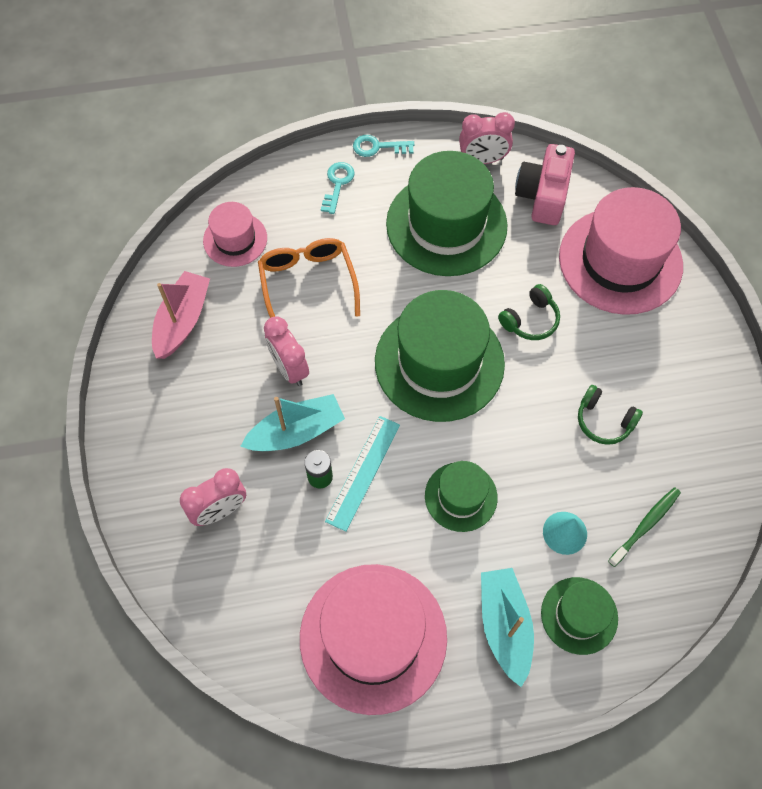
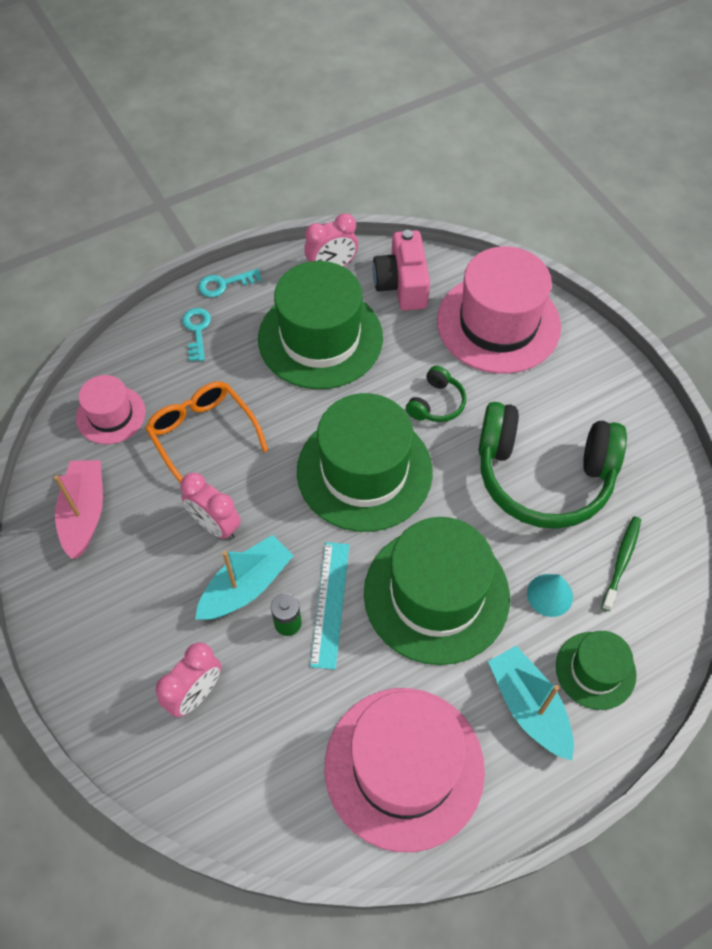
camera: 20 degrees left, 5 degrees down
green hat [425,461,498,532] -> green hat [364,517,510,665], size x1.90
green headphones [578,385,643,445] -> green headphones [479,402,627,529], size x2.33

